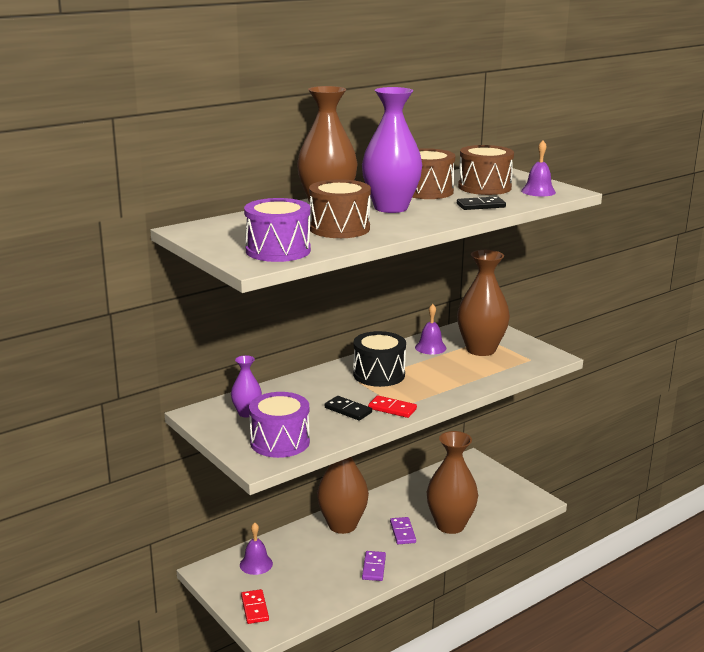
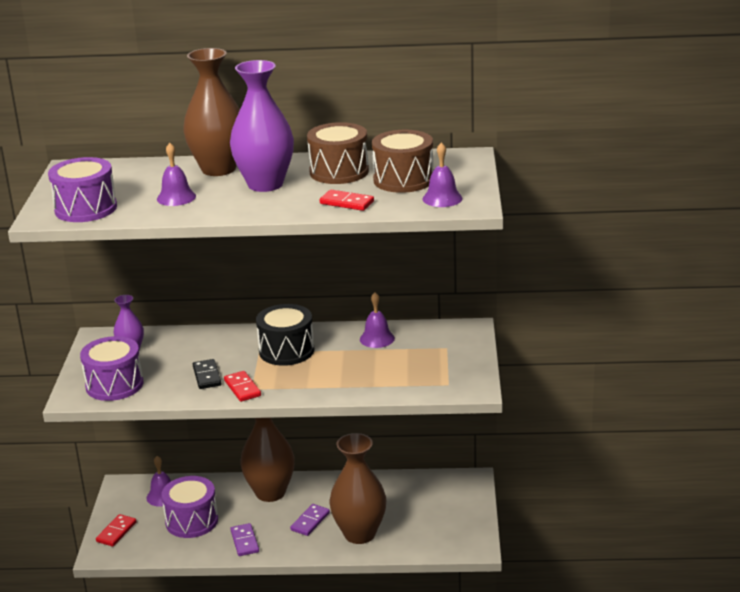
camera: 40 degrees right, 5 degrees up
brown drum [309,179,371,238] -> purple bell [157,143,196,206]
purple domino [362,551,386,581] -> purple domino turned 60 degrees counterclockwise [230,523,259,556]
black domino [457,196,506,210] -> red domino [320,190,374,211]
brown vase [457,250,510,356] -> none
none -> purple drum [161,476,218,538]

